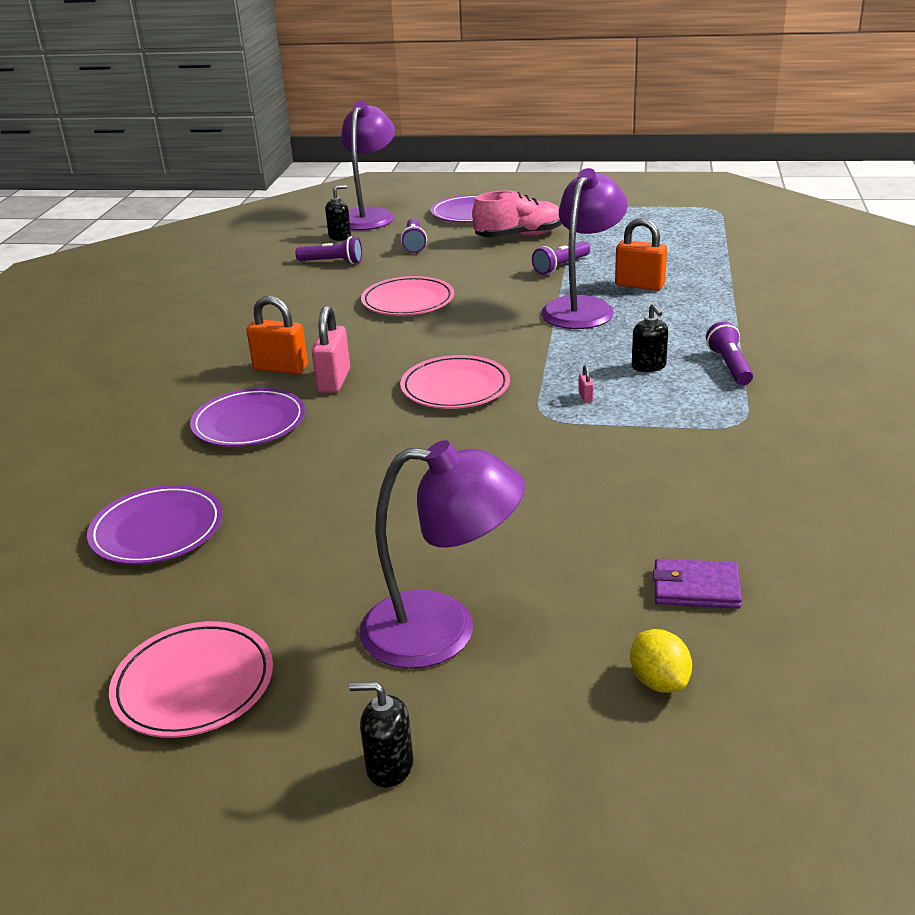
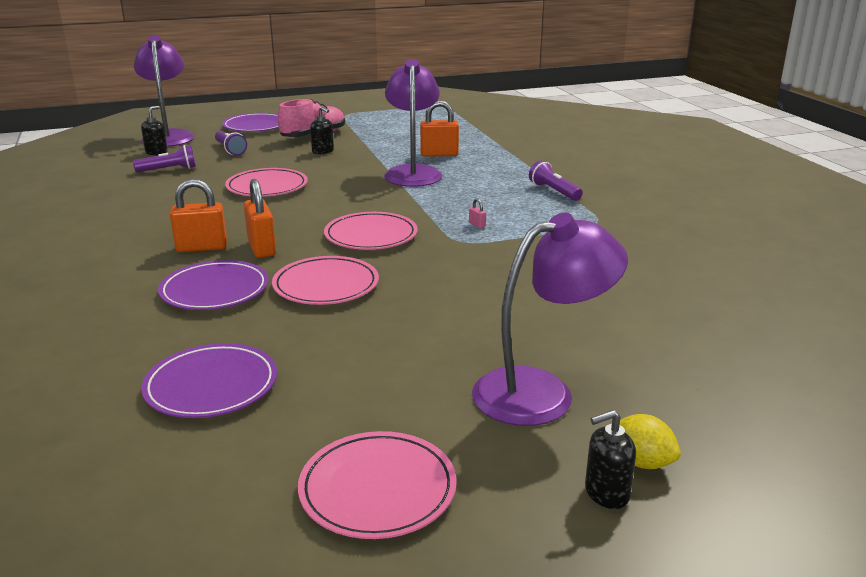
camera: 30 degrees left, 5 degrees down
pink padlock [312,305,350,393] -> orange padlock [244,179,276,258]
purple flashlight [532,241,590,275] -> none
yellow lemon [630,629,692,693] -> yellow lemon moved to [620,414,681,469]
black soap dispenser [632,304,668,372] -> black soap dispenser moved to [310,106,334,154]
purple wallet [653,559,742,609] -> none
none -> pink plate [272,256,379,305]

